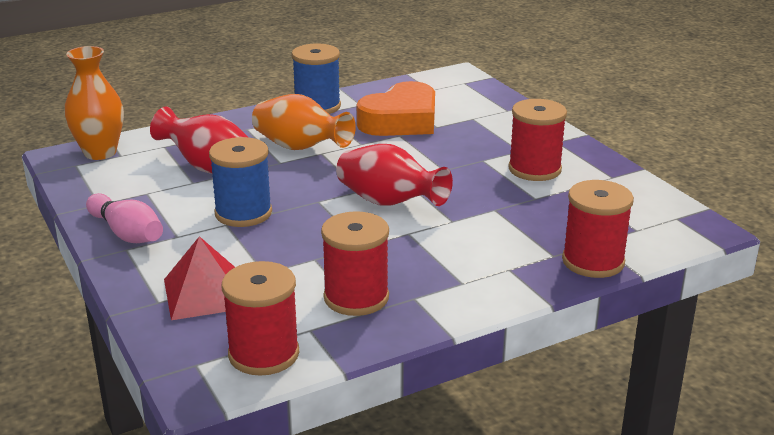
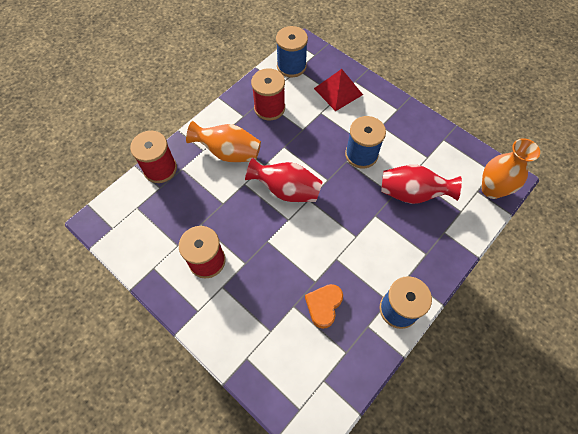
camera: 160 degrees right, 35 degrees up
pink bowling pin [86,193,163,243] -> none
red spool [222,261,299,376] -> blue spool [276,26,308,77]
orange vase [252,94,356,150] -> orange vase moved to [186,121,261,162]
orange heart [357,81,435,136] -> orange heart [305,284,343,329], size x0.59

